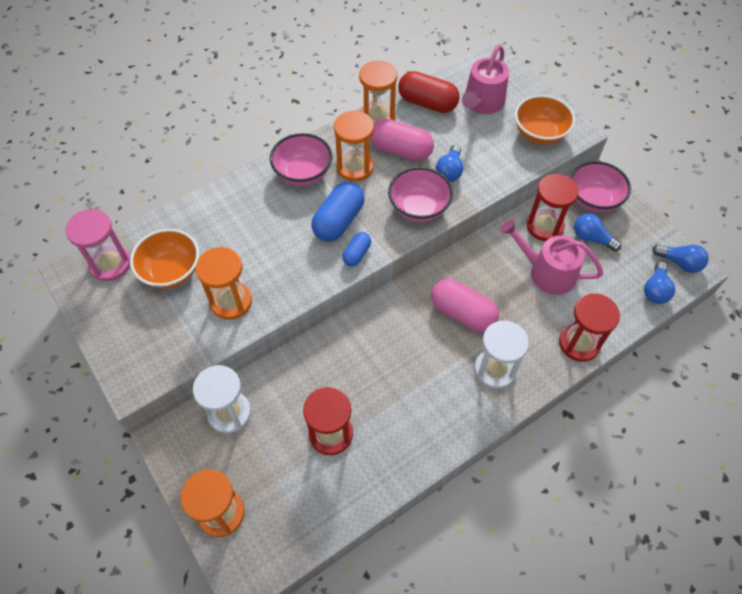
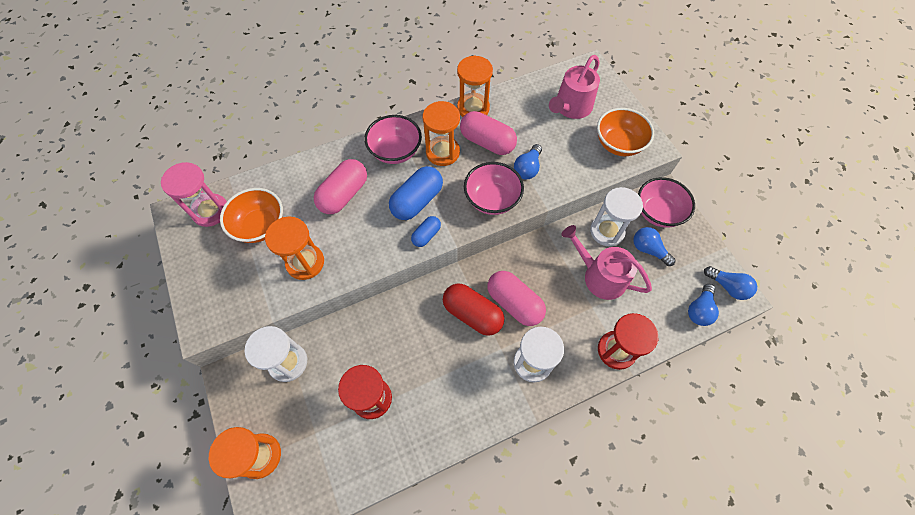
camera: 10 degrees right, 5 degrees up
red capsule [398,71,460,113] -> red capsule moved to [443,284,505,336]
red hourglass [526,174,579,241] -> white hourglass [590,187,643,247]
none -> pink capsule [313,159,367,214]

